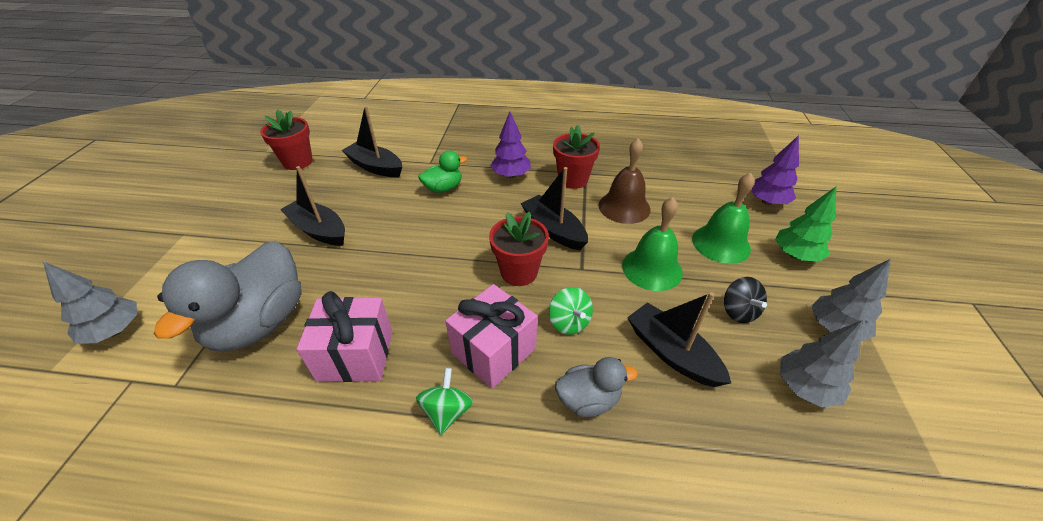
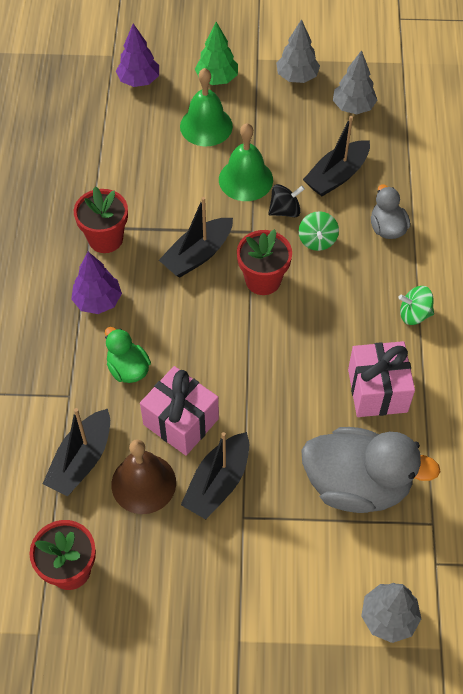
camera: 95 degrees left, 15 degrees up
pink gift [445,284,537,389] -> pink gift moved to [140,366,219,456]
green spinning top [549,287,593,335] -> green spinning top turned 120 degrees clockwise [299,211,339,251]
brown bell [599,138,651,224] -> brown bell moved to [111,439,176,514]
black spinning top [724,277,767,323] -> black spinning top moved to [268,184,305,217]

